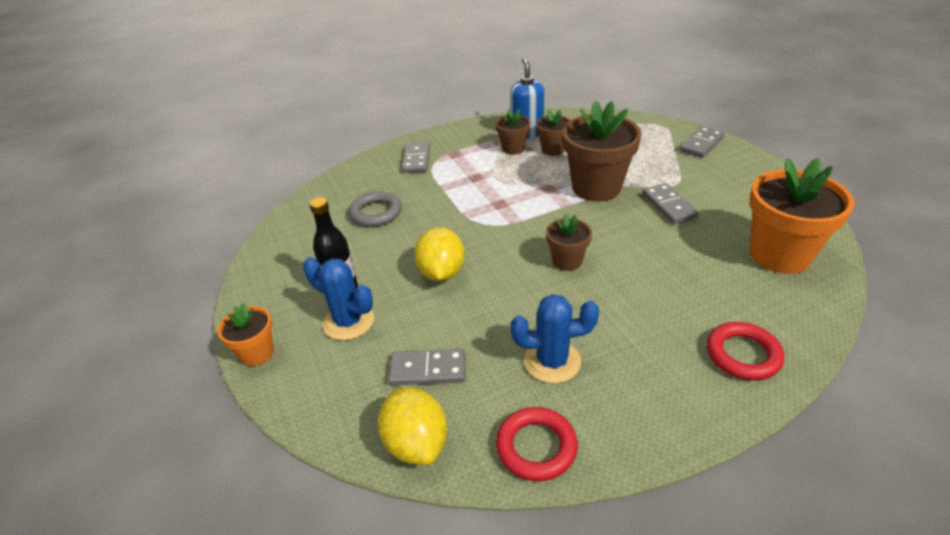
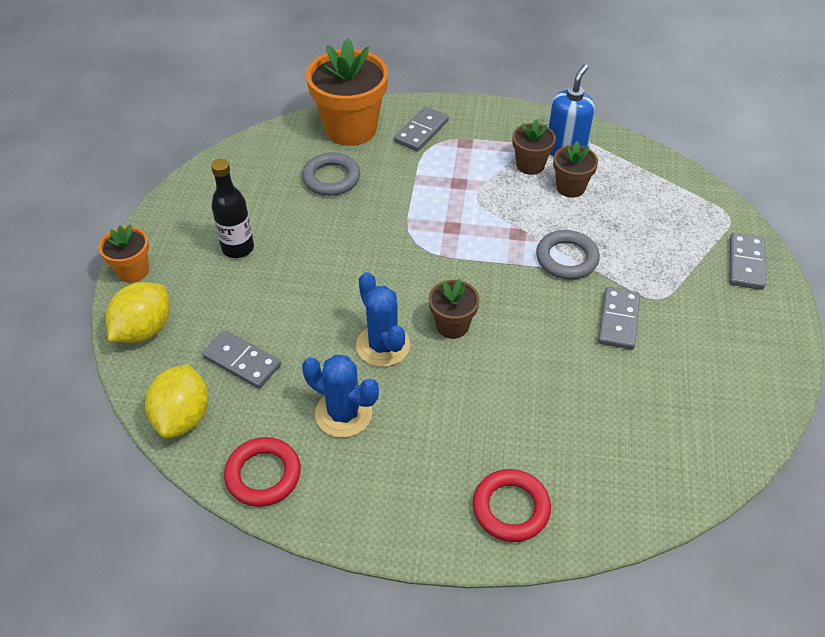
camera: 30 degrees right, 10 degrees up
blue cactus [303,257,374,340] -> blue cactus moved to [356,272,410,367]
yellow lemon [414,227,465,281] -> yellow lemon moved to [106,282,169,343]
brown flower pot [562,101,642,201] -> grey ring [536,230,600,279]
grey domino [680,126,725,158] -> grey domino turned 60 degrees counterclockwise [729,233,766,290]
orange flower pot [750,158,855,274] -> orange flower pot moved to [306,38,388,146]

